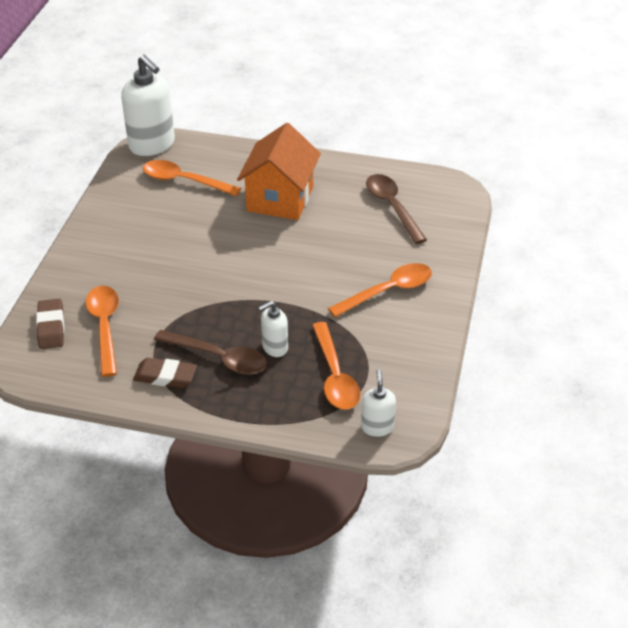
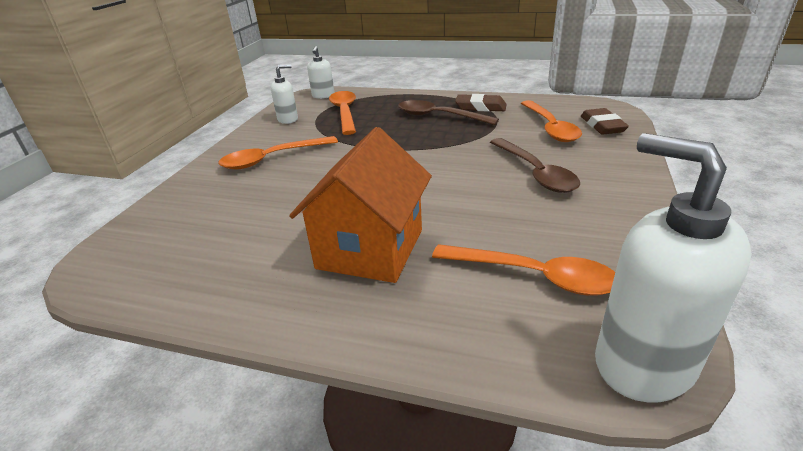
camera: 175 degrees left, 10 degrees down
white soap dispenser [258,301,288,357] -> white soap dispenser moved to [271,64,298,124]
brown spoon [366,174,427,244] -> brown spoon moved to [490,138,580,193]

